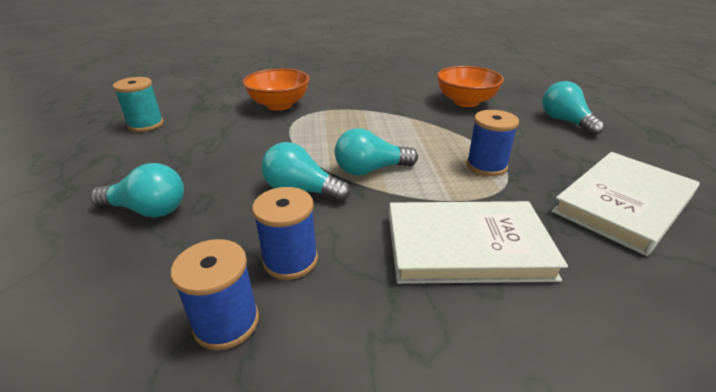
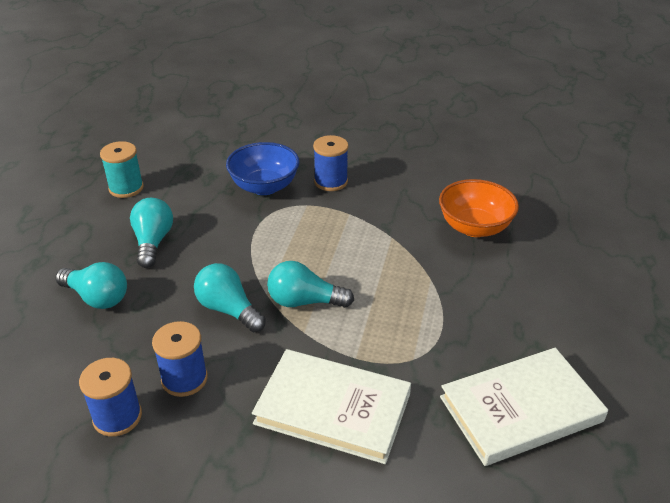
camera: 20 degrees right, 5 degrees up
orange bowl [243,68,310,111] -> blue bowl [226,142,300,195]
blue spool [466,110,519,176] -> blue spool moved to [313,135,349,191]
turquoise light bulb [542,81,605,136] -> turquoise light bulb moved to [130,198,173,268]

